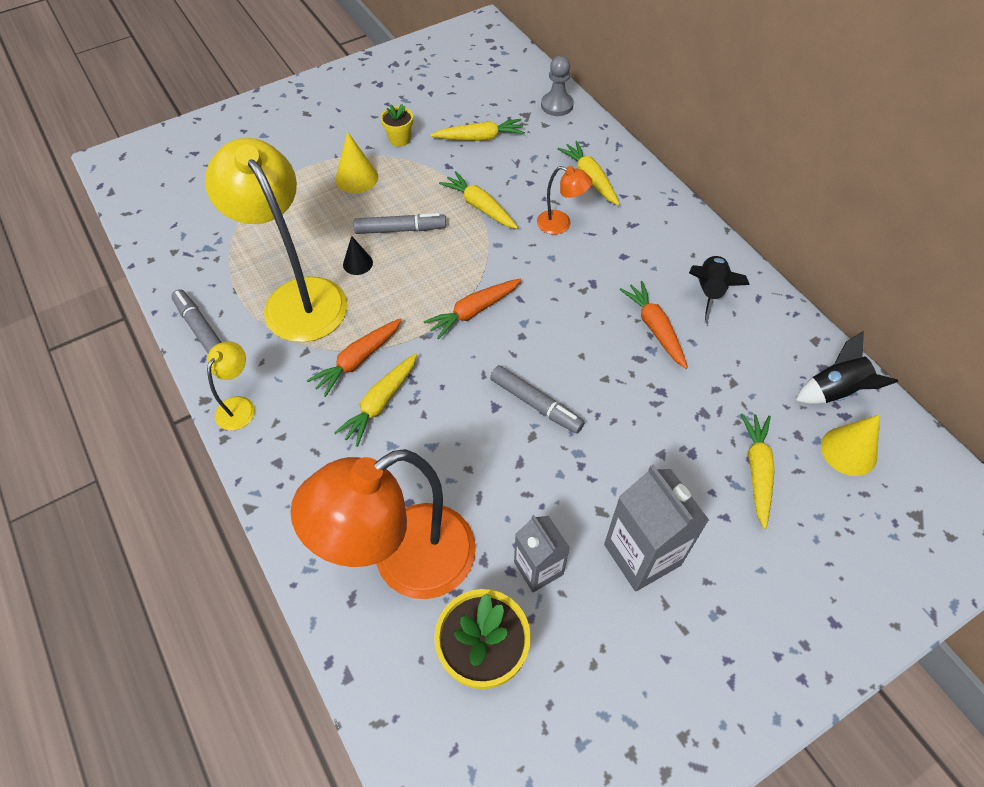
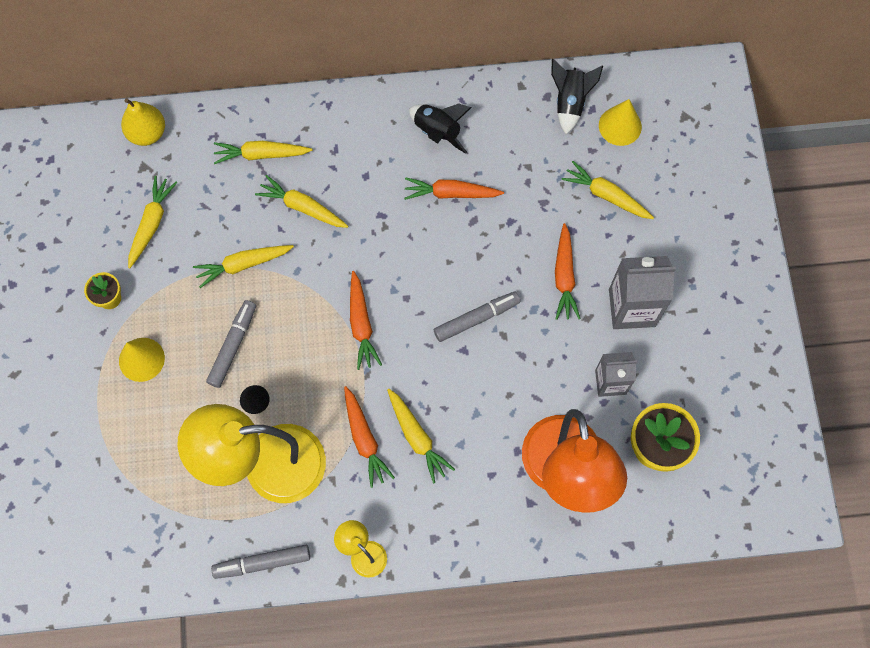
camera: 65 degrees left, 15 degrees up
orange lamp [537,166,592,235] -> yellow carrot [255,175,348,228]
grey pawn [541,56,574,116] -> yellow pear [121,98,165,146]
none -> orange carrot [555,223,581,320]

